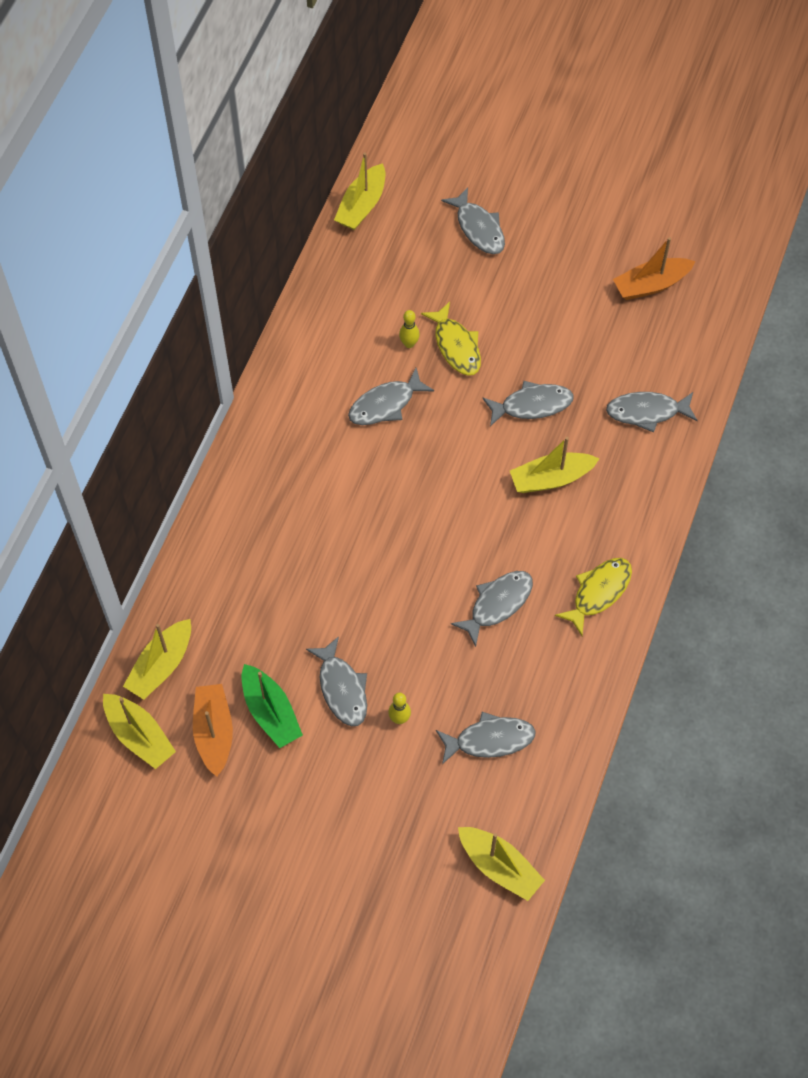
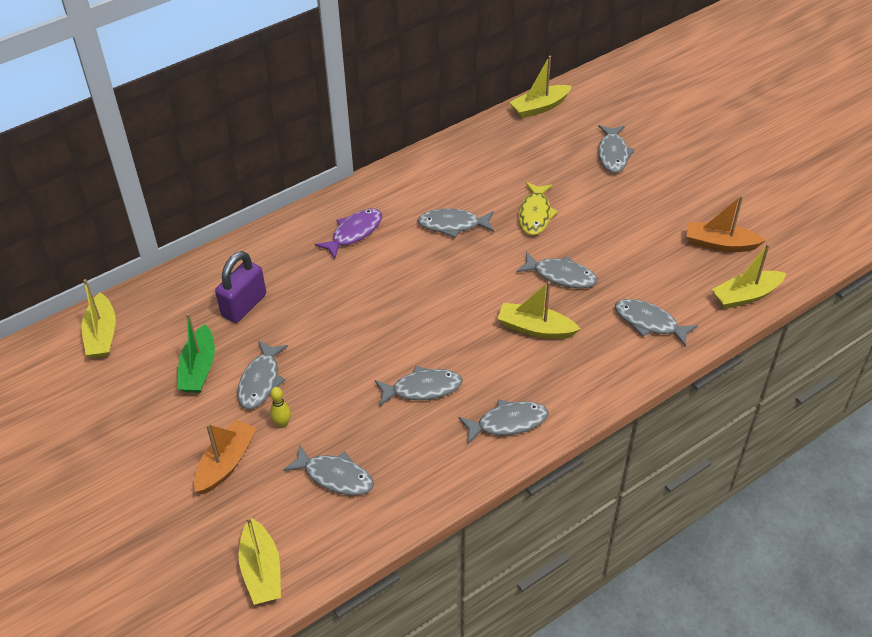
camera: 35 degrees right, 15 degrees down
yellow boat [123,619,191,700] -> yellow boat moved to [712,244,786,309]
orange boat [193,684,233,777] -> orange boat moved to [194,420,256,494]
yellow bowling pin [399,310,420,348] -> none
yellow fish [555,558,632,636] -> grey fish [458,400,548,444]
none -> purple padlock [215,251,266,323]
none -> purple fish [315,208,382,259]

